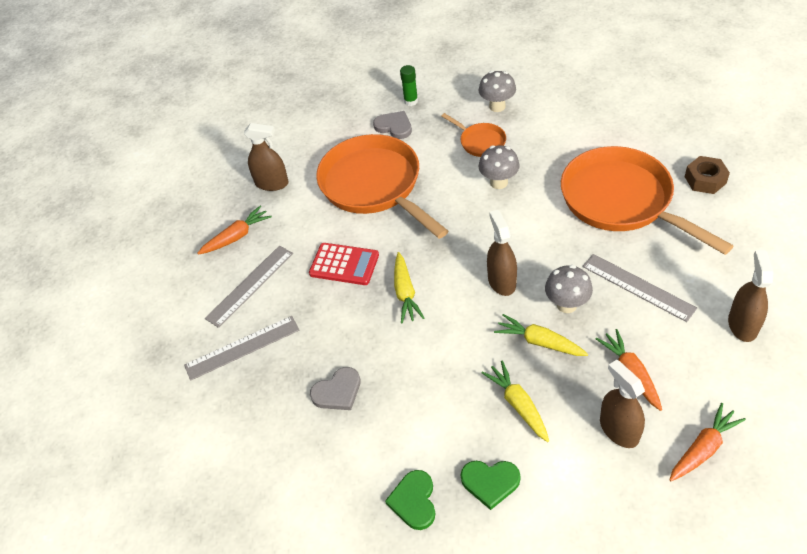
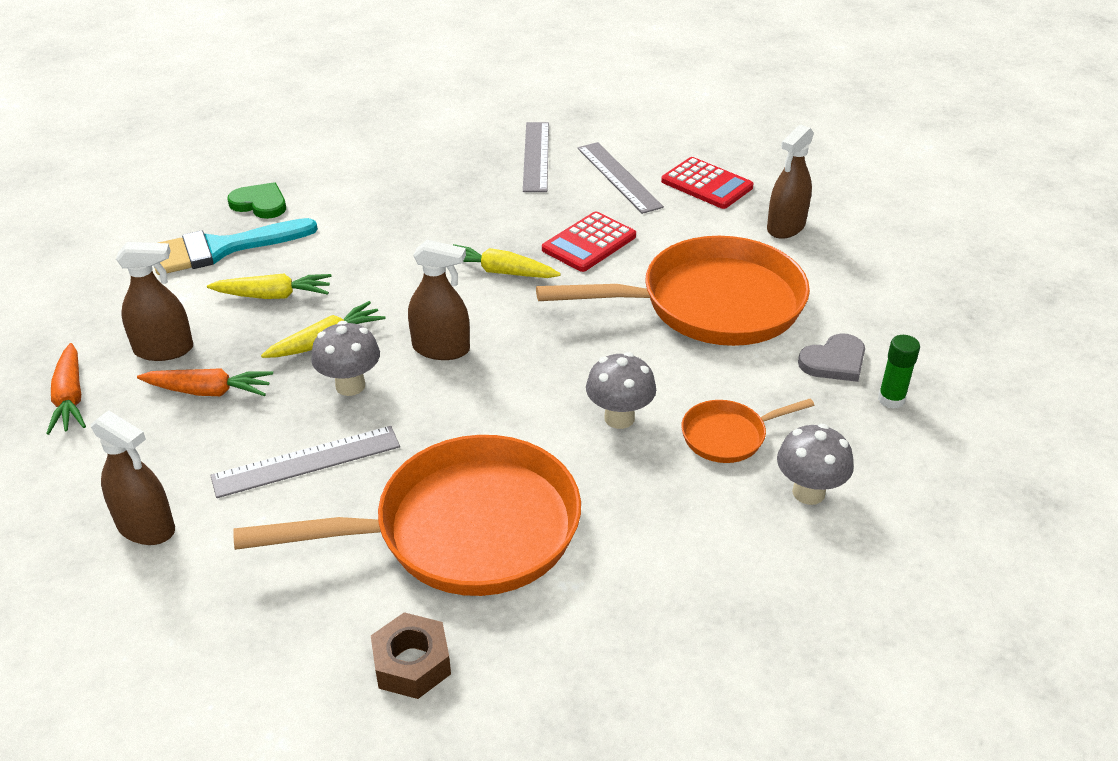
camera: 110 degrees right, 10 degrees down
orange carrot [197,206,272,255] -> red calculator [661,157,754,209]
grey heart [310,367,361,410] -> none
green heart [461,461,521,510] -> turquoise brush [154,218,318,275]

